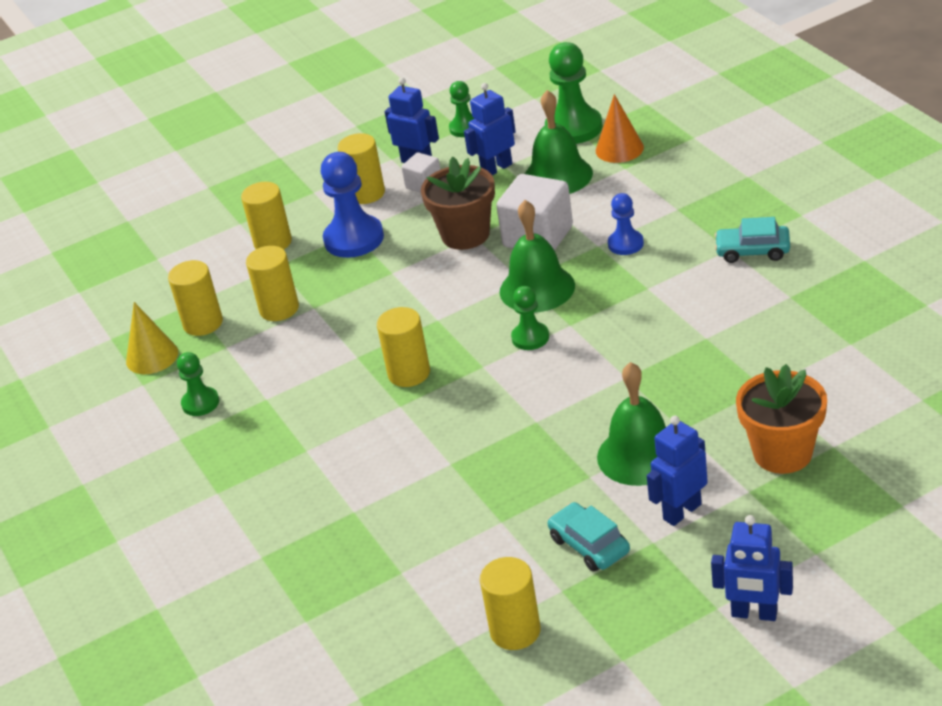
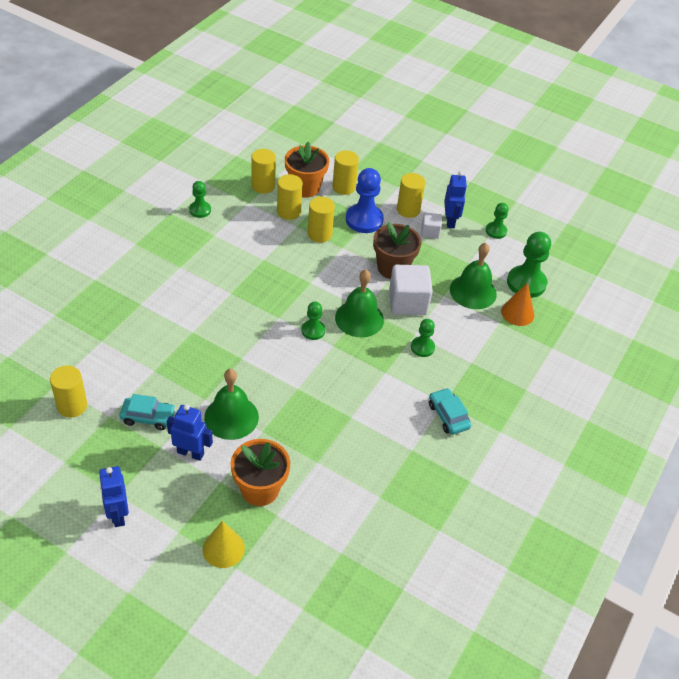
camera: 50 degrees right, 10 degrees up
yellow cone [126,302,178,374] -> yellow cone moved to [203,521,245,568]
yellow cylinder [377,307,430,387] -> yellow cylinder moved to [308,197,335,243]
blue robot [464,83,516,175] -> none
turquoise car [548,502,630,572] -> turquoise car turned 75 degrees clockwise [120,394,176,430]
blue pawn [608,193,644,255] -> green pawn [411,319,435,357]
none -> orange flower pot [285,142,329,198]

